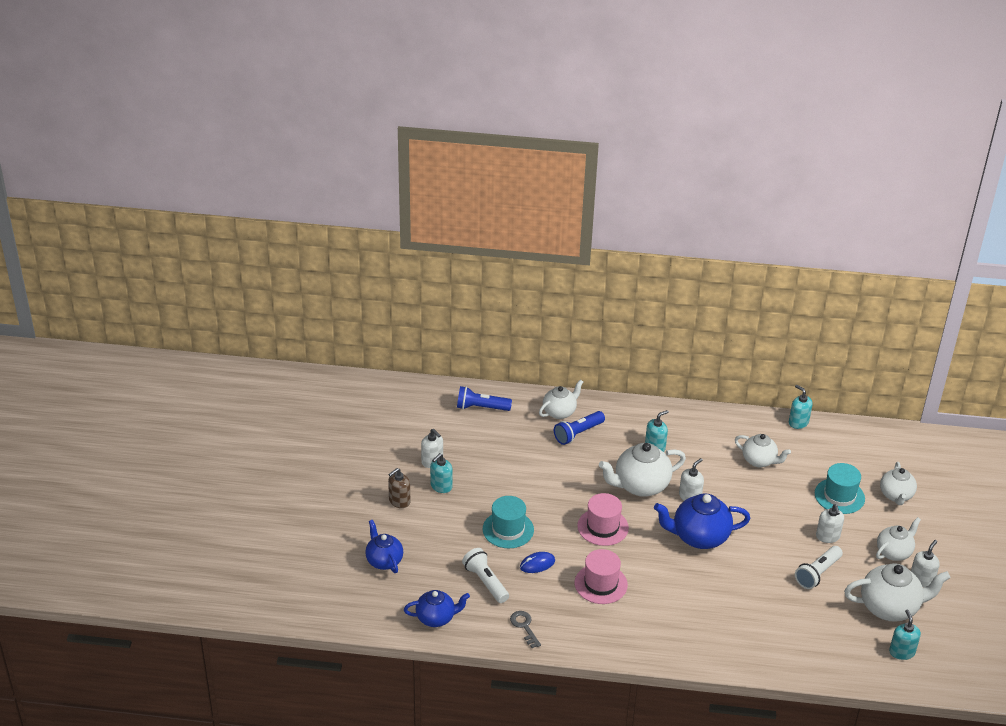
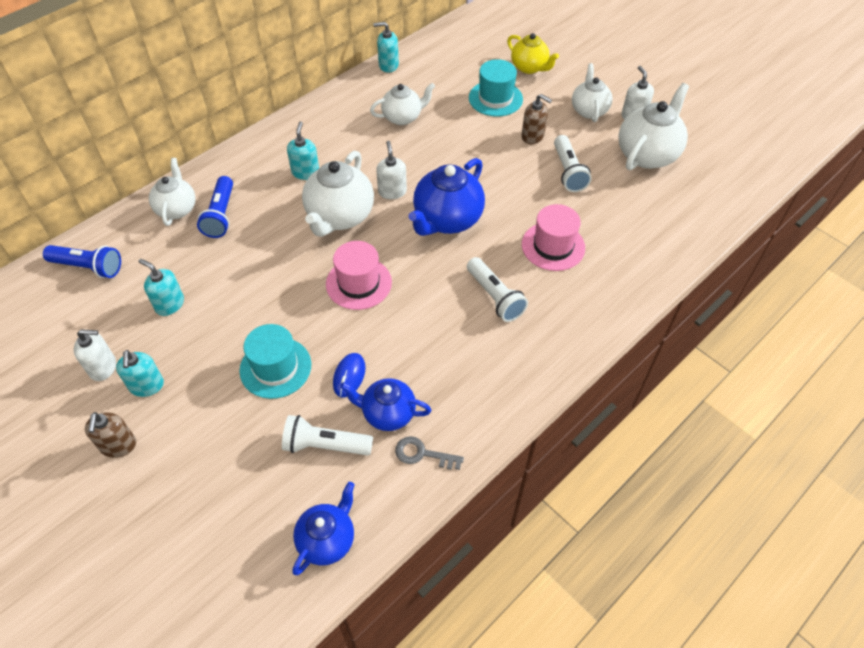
camera: 50 degrees left, 15 degrees up
blue teapot [365,520,403,573] -> blue teapot moved to [340,378,431,431]
blue flashlight [457,386,512,411] -> blue flashlight turned 120 degrees counterclockwise [43,245,121,278]
pink hat [574,549,628,604] -> pink hat moved to [522,204,585,271]
white soap dispenser [816,504,844,543] -> brown soap dispenser [521,94,552,144]
white teapot [880,462,917,505] -> yellow teapot [507,33,559,74]
turquoise soap dispenser [889,610,921,660] -> turquoise soap dispenser moved to [139,259,184,316]
none -> white flashlight [467,257,528,322]

